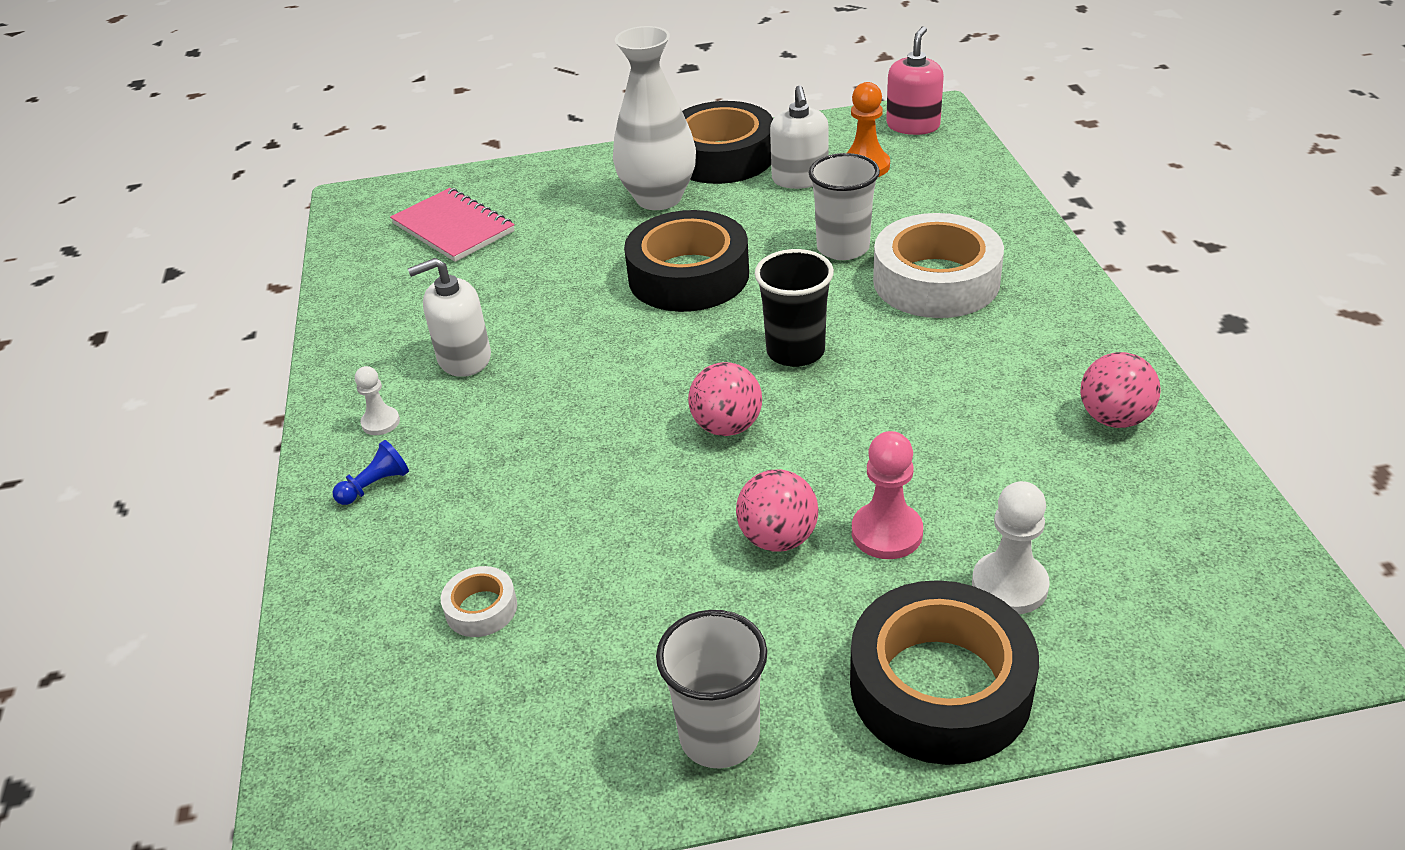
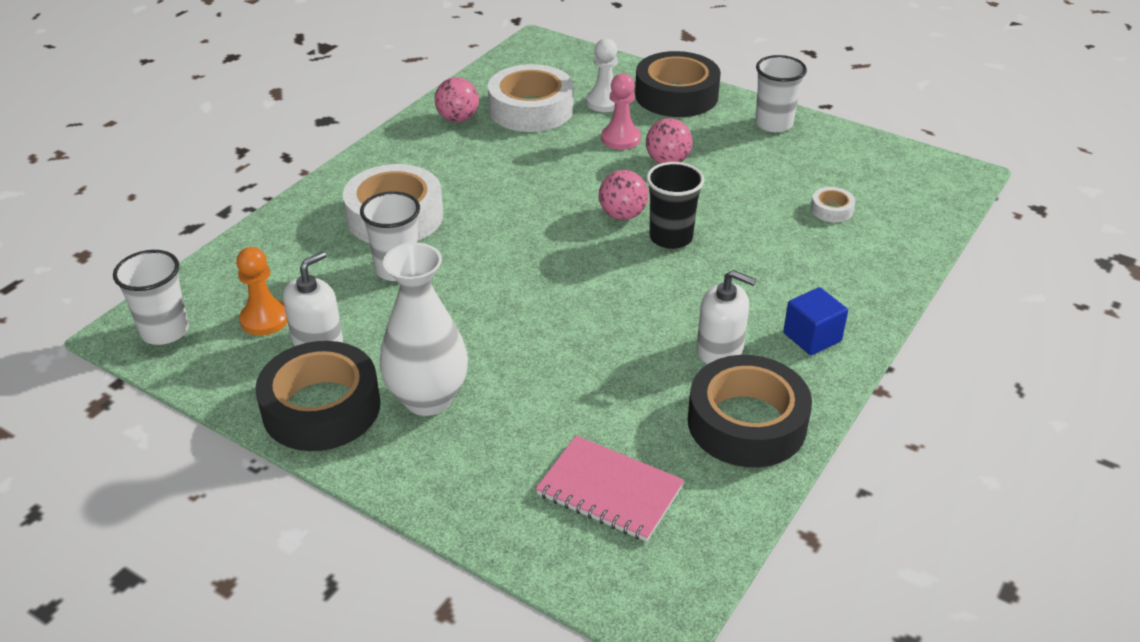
camera: 140 degrees left, 0 degrees up
blue pawn [333,440,409,505] -> none
white pawn [355,366,400,435] -> blue cube [783,287,848,355]
pink notebook [390,188,515,262] -> pink notebook turned 60 degrees counterclockwise [536,436,684,542]
black tape [624,210,749,312] -> black tape moved to [688,355,812,467]
black cup [755,249,834,367] -> black cup moved to [646,162,704,249]
pink soap dispenser [886,26,944,135] -> white cup [113,250,189,345]
none -> white tape [488,64,574,132]

